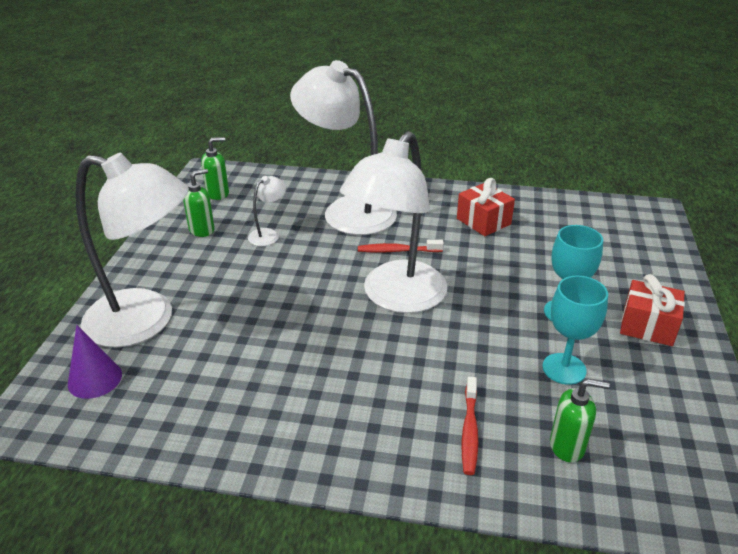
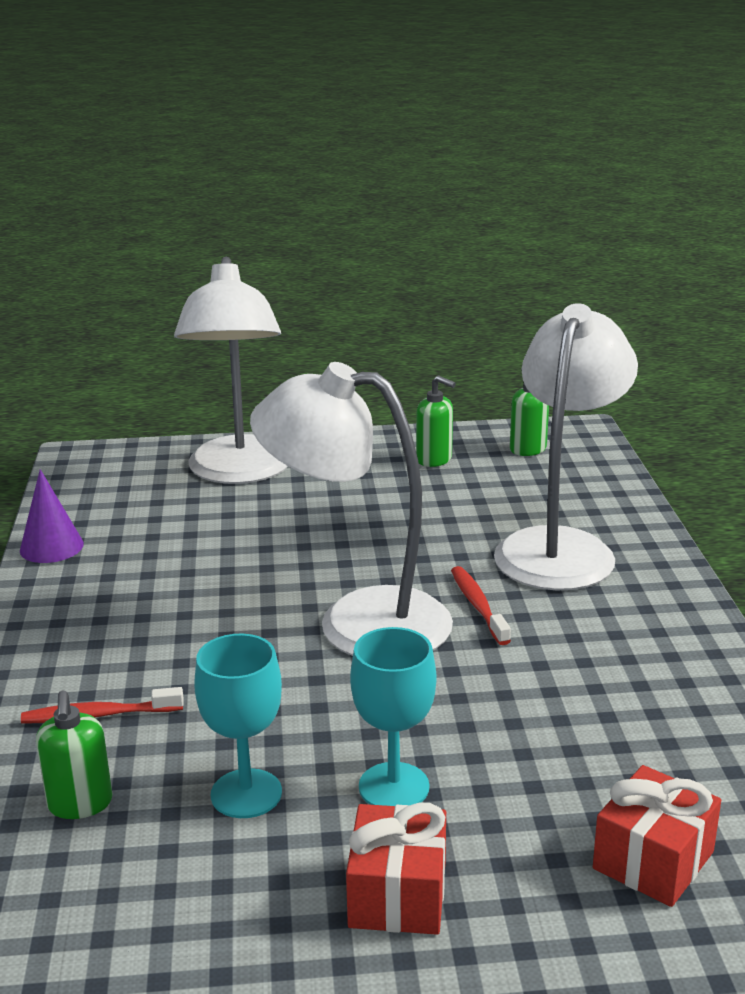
camera: 75 degrees right, 10 degrees down
purple cone [68,325,122,399] -> purple cone moved to [20,469,84,563]
white lamp [248,176,286,246] -> none
red gift [457,178,515,236] -> red gift moved to [593,765,721,907]

